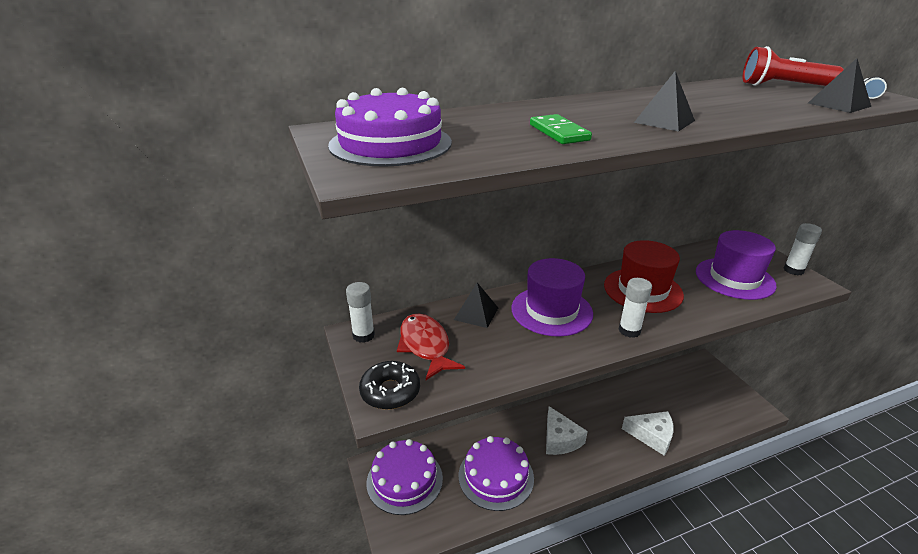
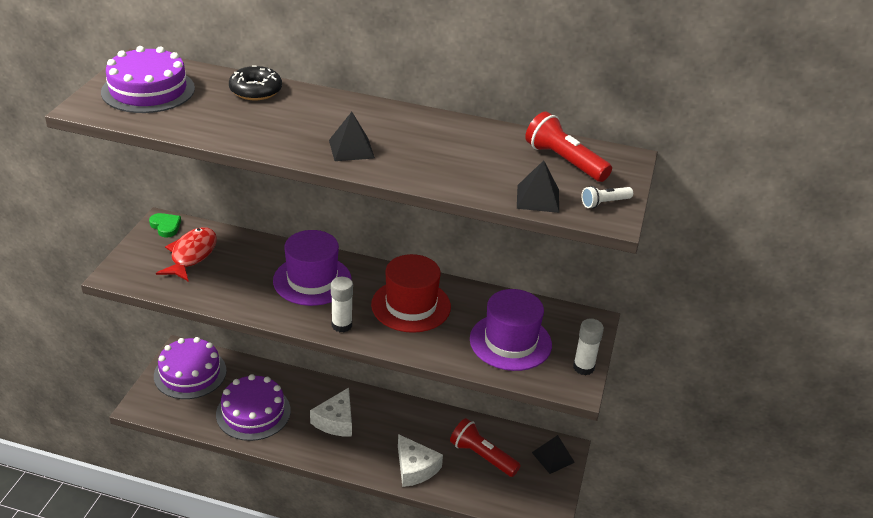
camera: 35 degrees right, 5 degrees up
white glue stick [346,282,375,343] -> green heart [149,213,181,237]
black donut [359,361,420,410] -> black donut moved to [229,66,282,100]
black pyramid [454,283,498,328] -> black pyramid moved to [532,435,575,474]
green domino [530,114,592,144] -> none
none -> red flashlight [450,418,521,477]

